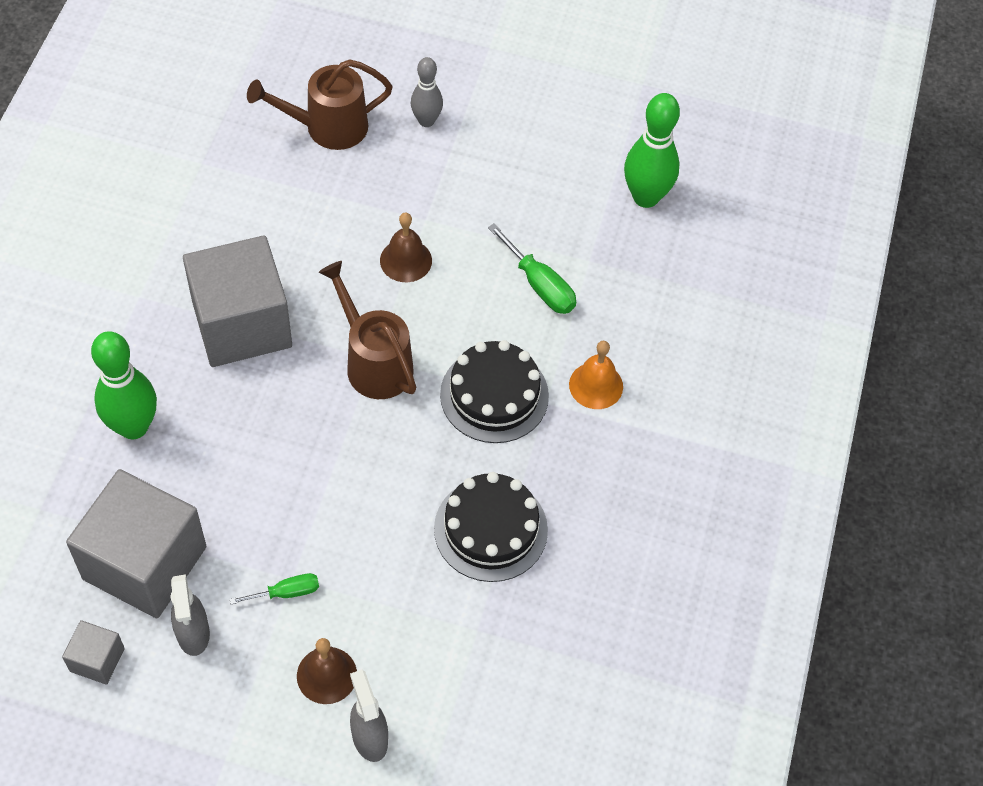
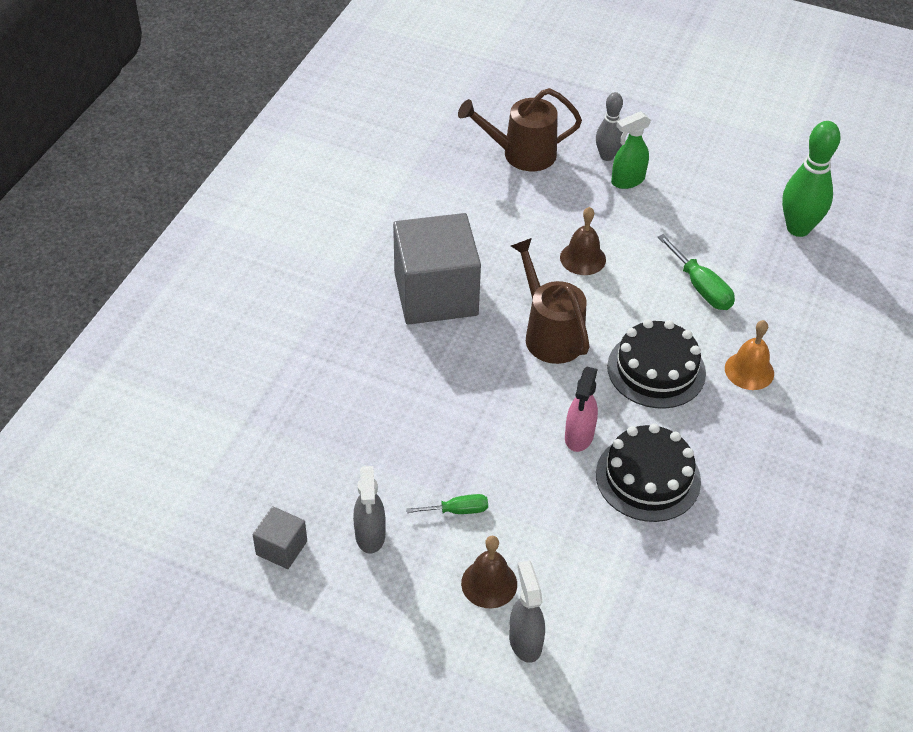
camera: 10 degrees right, 10 degrees down
grey cube [66,469,207,618] -> none
green bowling pin [91,331,157,439] -> none
none -> pink spray bottle [565,367,598,452]
none -> green spray bottle [611,111,651,189]

